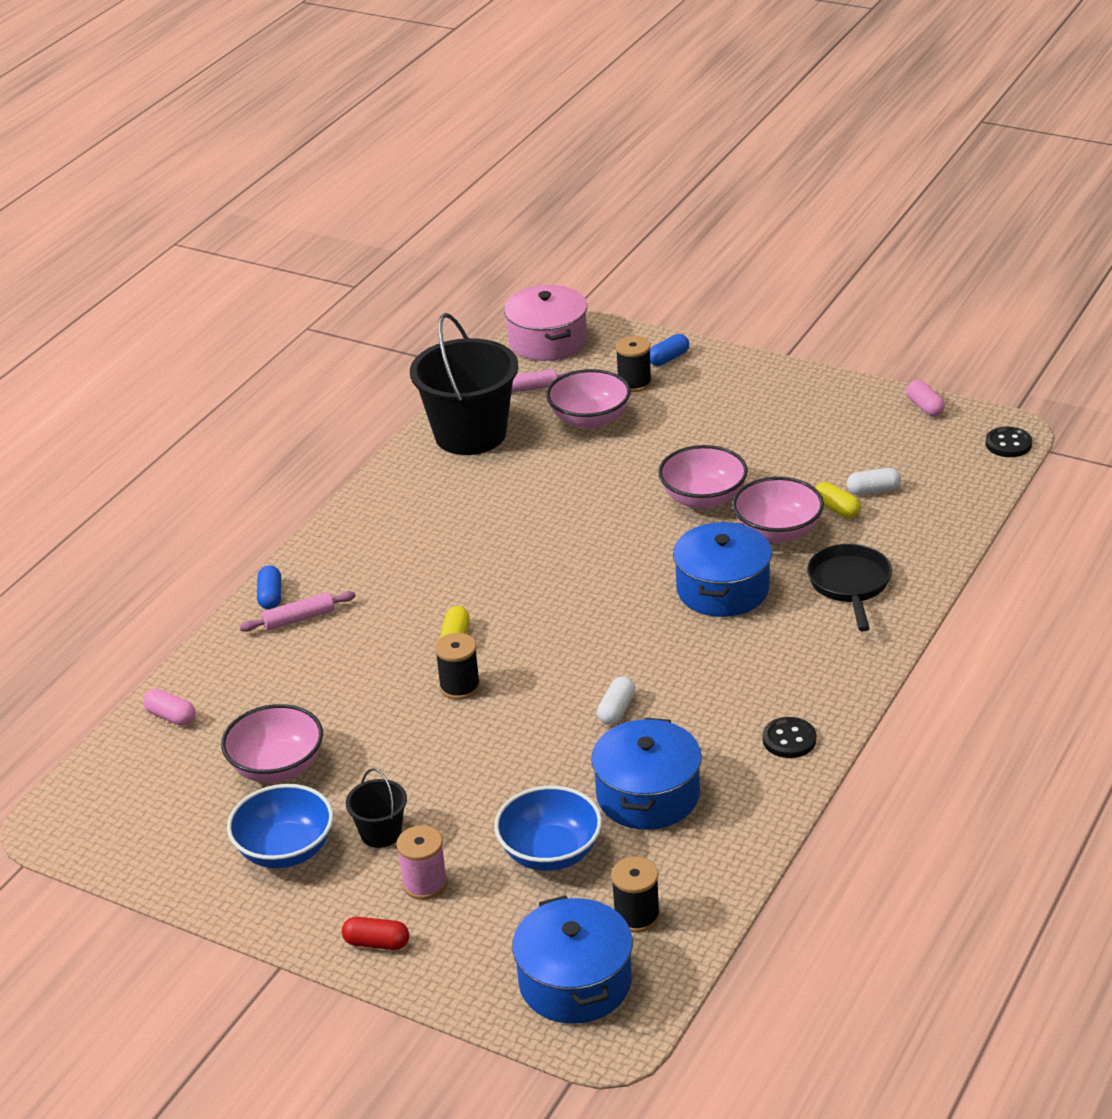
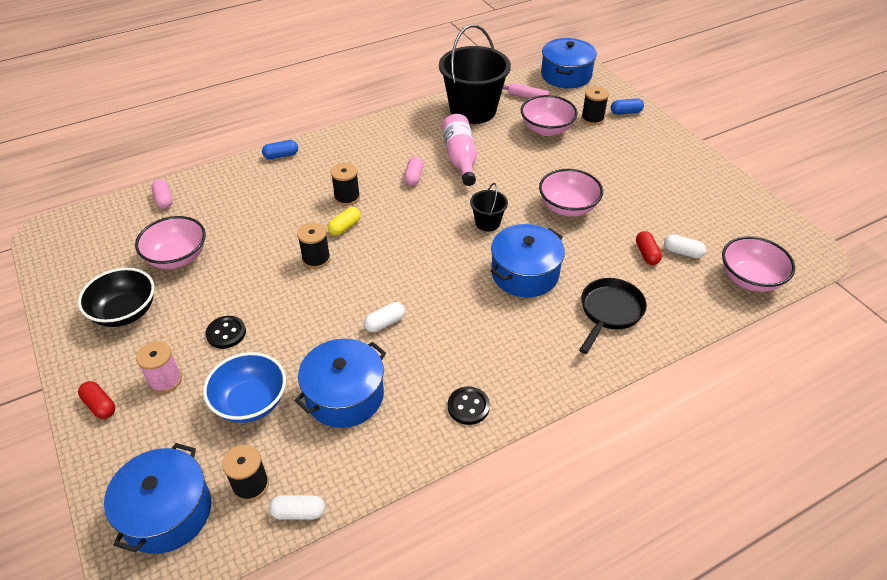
camera: 30 degrees right, 10 degrees up
blue bowl [227,784,333,868] -> black bowl [78,268,155,327]
pink rolling pin [239,591,356,632] -> none
blue capsule [257,565,281,610] -> blue capsule turned 45 degrees clockwise [262,140,298,159]
black bucket [346,768,407,848] -> black bucket moved to [470,183,508,232]
pink pot [504,285,587,361] -> blue pot [541,38,597,88]
pink bowl [732,477,824,543] -> pink bowl moved to [722,236,795,292]
yellow capsule [815,482,861,518] -> red capsule [636,231,662,265]
pink capsule [906,380,945,416] -> pink capsule moved to [404,157,423,186]
black button [986,426,1032,457] -> black button moved to [206,316,246,349]
none -> white capsule [269,495,325,520]
none -> black spool [331,163,360,206]
none -> pink bottle [442,114,477,186]

